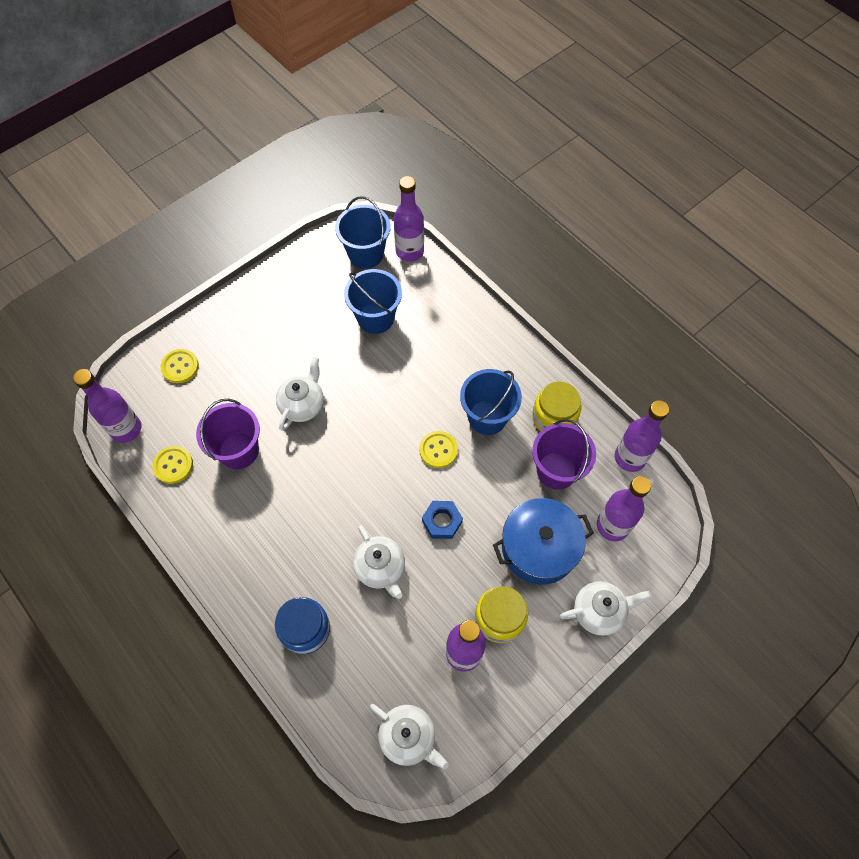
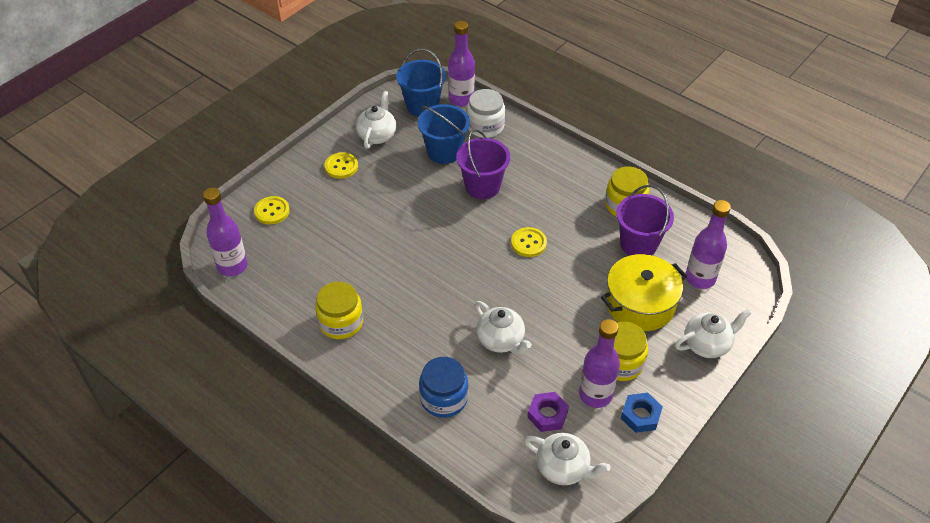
camera: 10 degrees left, 15 degrees down
yellow button [152,446,193,484] -> yellow button moved to [325,152,358,179]
purple bucket [196,399,260,469] -> purple bucket moved to [456,129,510,199]
white teapot [276,357,324,431] -> white teapot moved to [356,91,396,149]
blue nut [422,501,463,539] -> blue nut moved to [621,393,663,433]
blue bucket [460,369,522,435] -> none
blue pot [493,498,594,585] -> yellow pot [601,254,687,331]
purple bottle [615,400,669,472] -> none
none -> yellow jar [315,282,363,339]
none -> white jar [467,89,505,138]
none -> purple nut [527,392,569,432]

